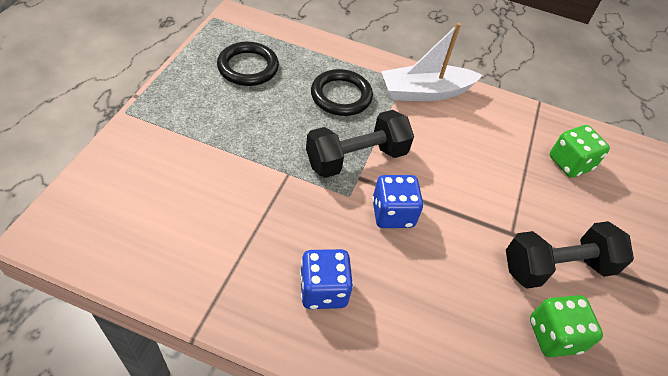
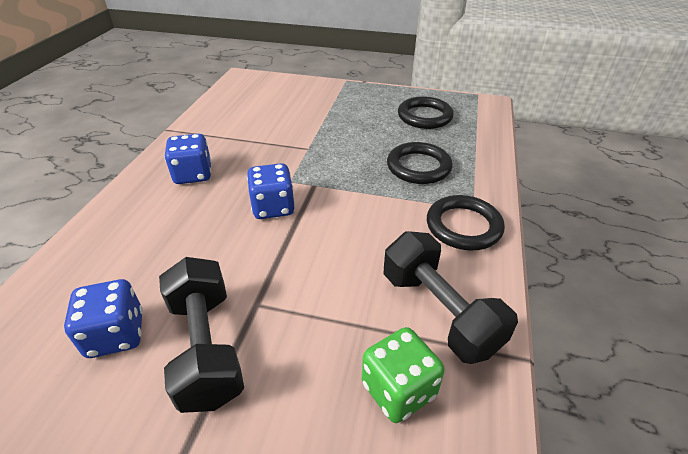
camera: 90 degrees right, 10 degrees down
black dumbbell [306,110,414,178] -> black dumbbell moved to [384,231,518,364]
white boat [381,23,483,101] -> black ring [427,195,505,250]
green dice [530,295,603,357] -> blue dice [64,279,143,358]

